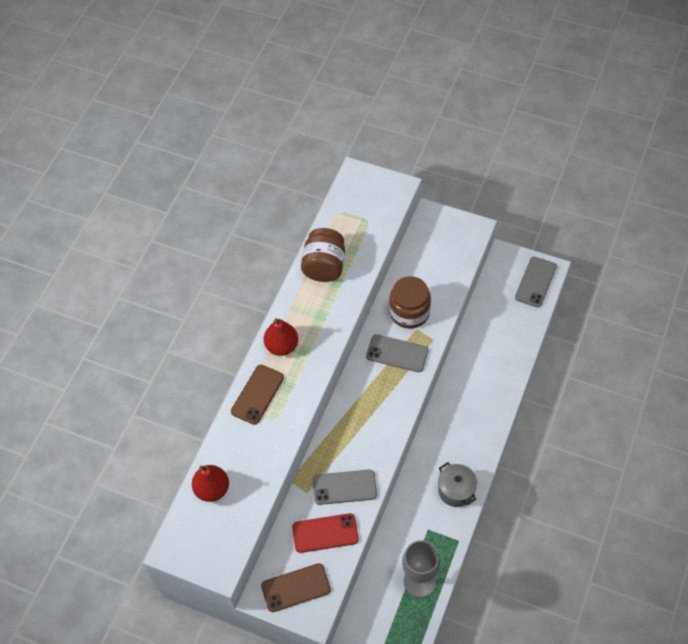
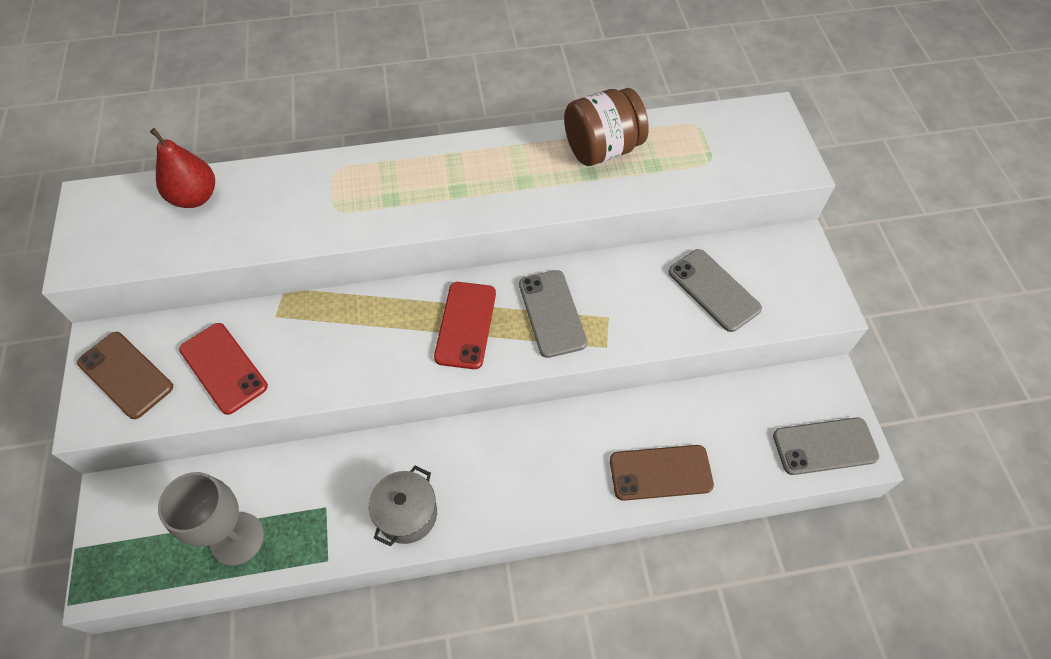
camera: 55 degrees right, 0 degrees up
brown phone [231,365,284,425] -> brown phone moved to [610,445,714,501]
red pear [264,318,298,356] -> none
grey phone [313,470,377,505] -> grey phone moved to [669,249,762,332]
brown jar [389,276,431,329] -> none
none -> red phone [434,282,496,369]

